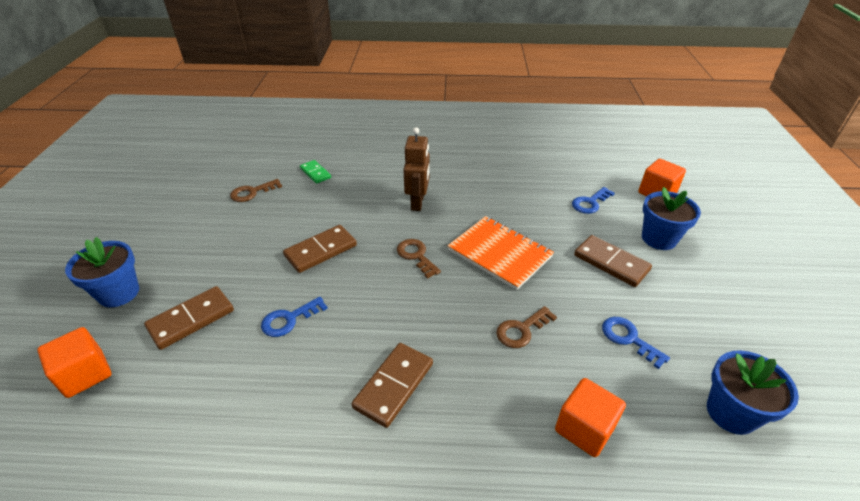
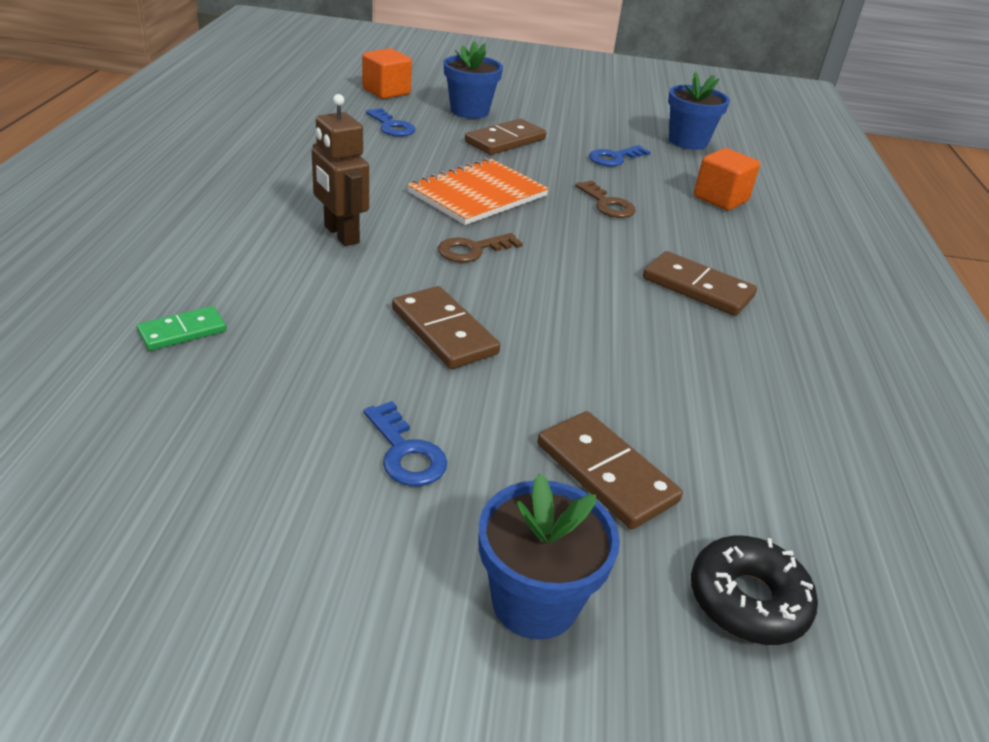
camera: 90 degrees left, 5 degrees down
orange cube [37,327,111,398] -> black donut [691,536,818,645]
brown key [230,179,282,202] -> none
blue key [261,297,328,337] -> blue key moved to [364,401,447,486]
brown robot [403,127,430,211] -> brown robot turned 135 degrees counterclockwise [312,94,369,246]

